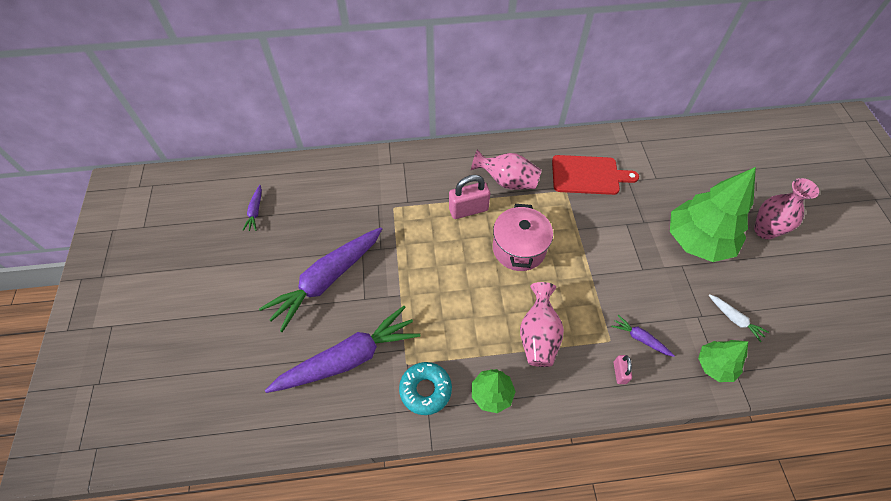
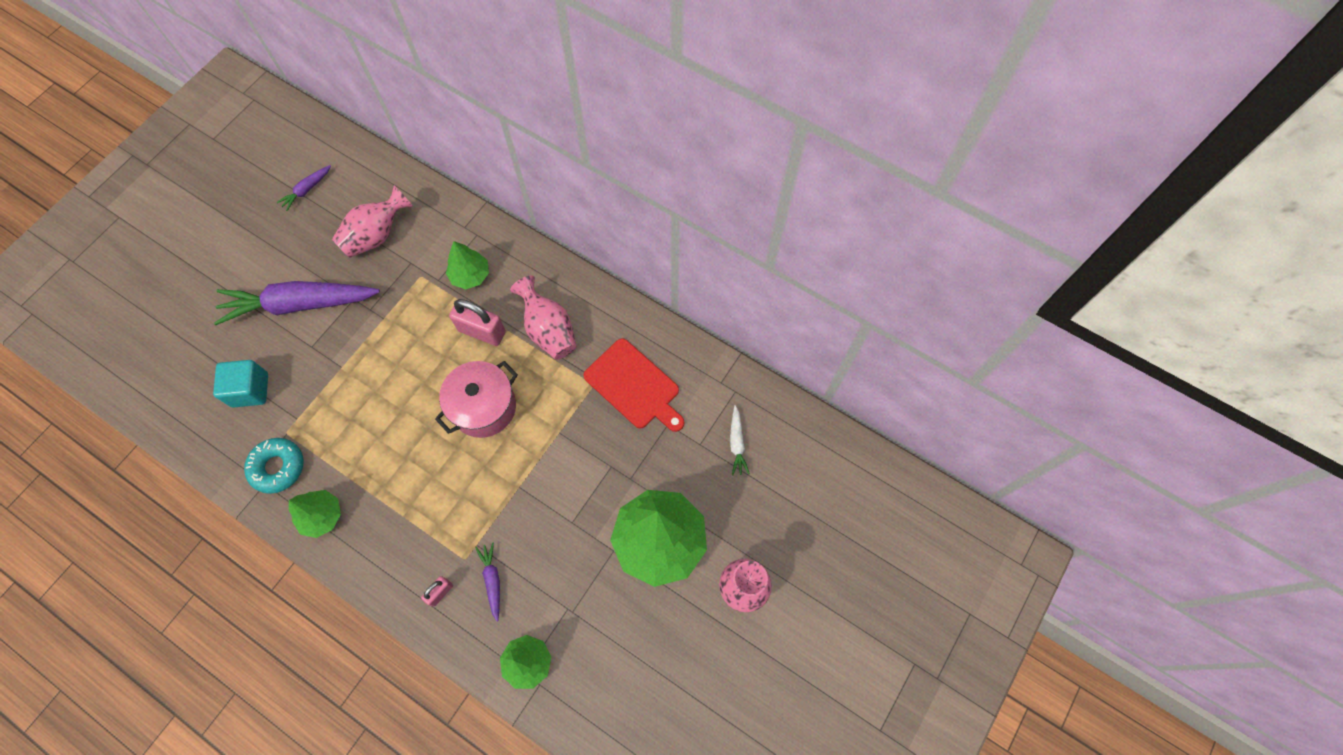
camera: 40 degrees right, 10 degrees up
purple carrot [265,306,420,393] -> turquoise cube [213,360,268,407]
pink vase [520,282,564,367] -> pink vase moved to [332,186,413,258]
white carrot [709,294,769,342] -> white carrot moved to [730,405,750,475]
none -> green tree [446,241,489,289]

